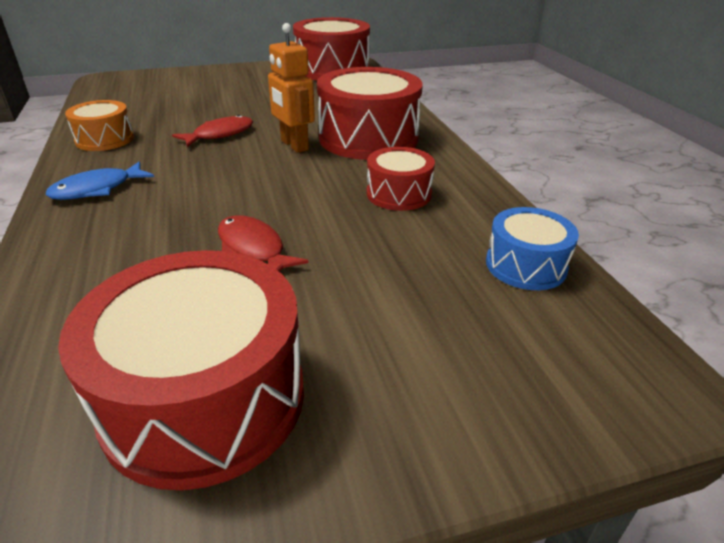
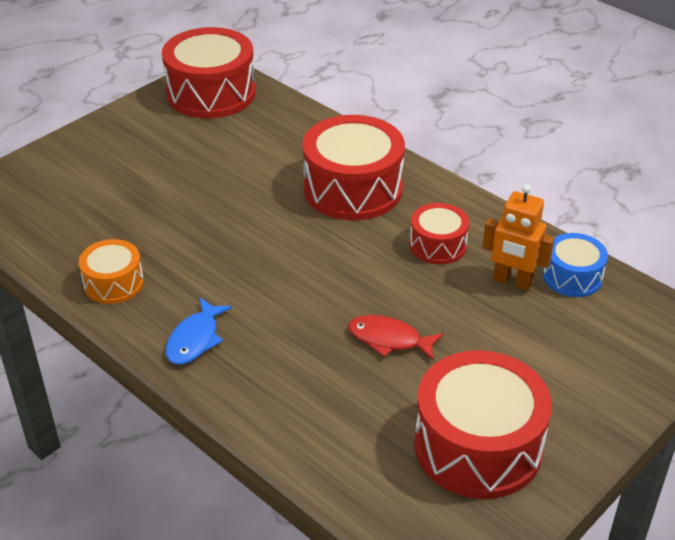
camera: 30 degrees left, 5 degrees up
red fish [172,115,253,147] -> none
orange robot [268,23,315,153] -> orange robot moved to [482,184,555,291]

